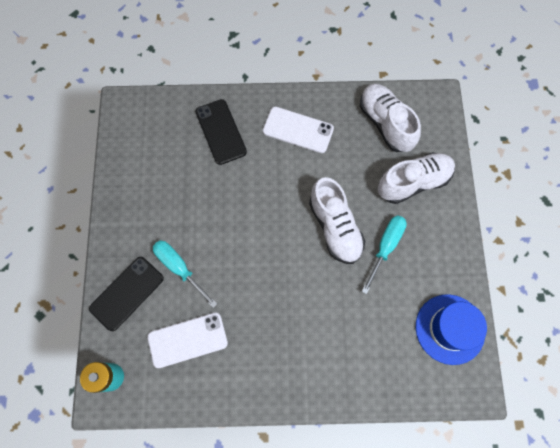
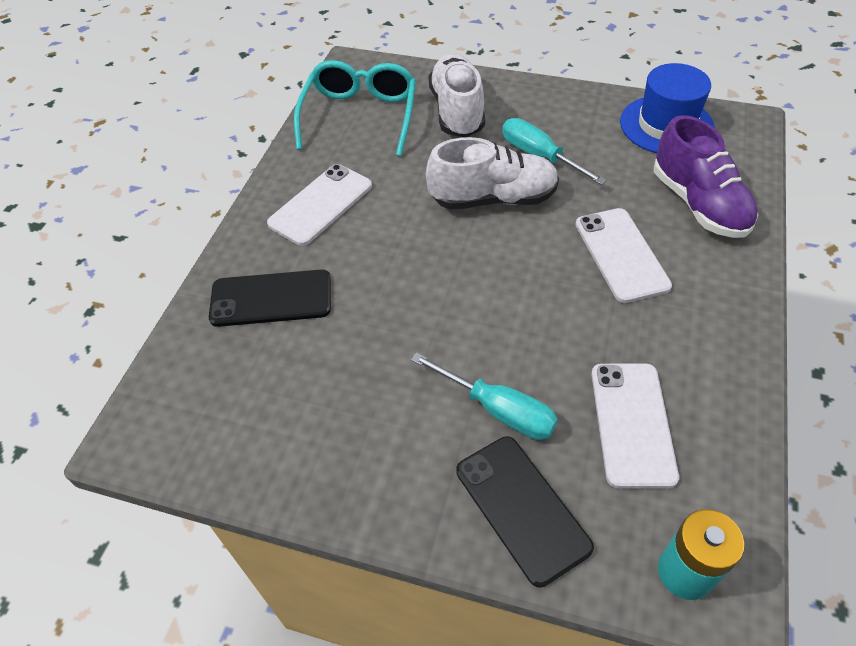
camera: 70 degrees left, 20 degrees down
turquoise screwdriver [153,240,217,308] -> turquoise screwdriver turned 120 degrees counterclockwise [411,352,558,440]
white shoe [360,84,421,152] -> turquoise glasses [294,60,416,156]
none -> white phone [575,208,672,303]
none -> purple shoe [654,115,758,238]

